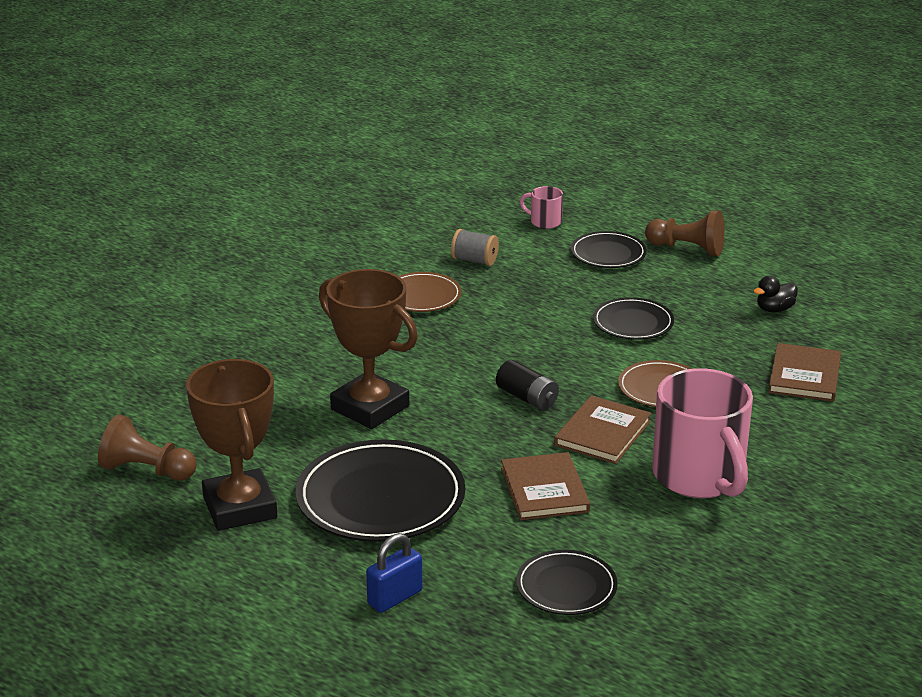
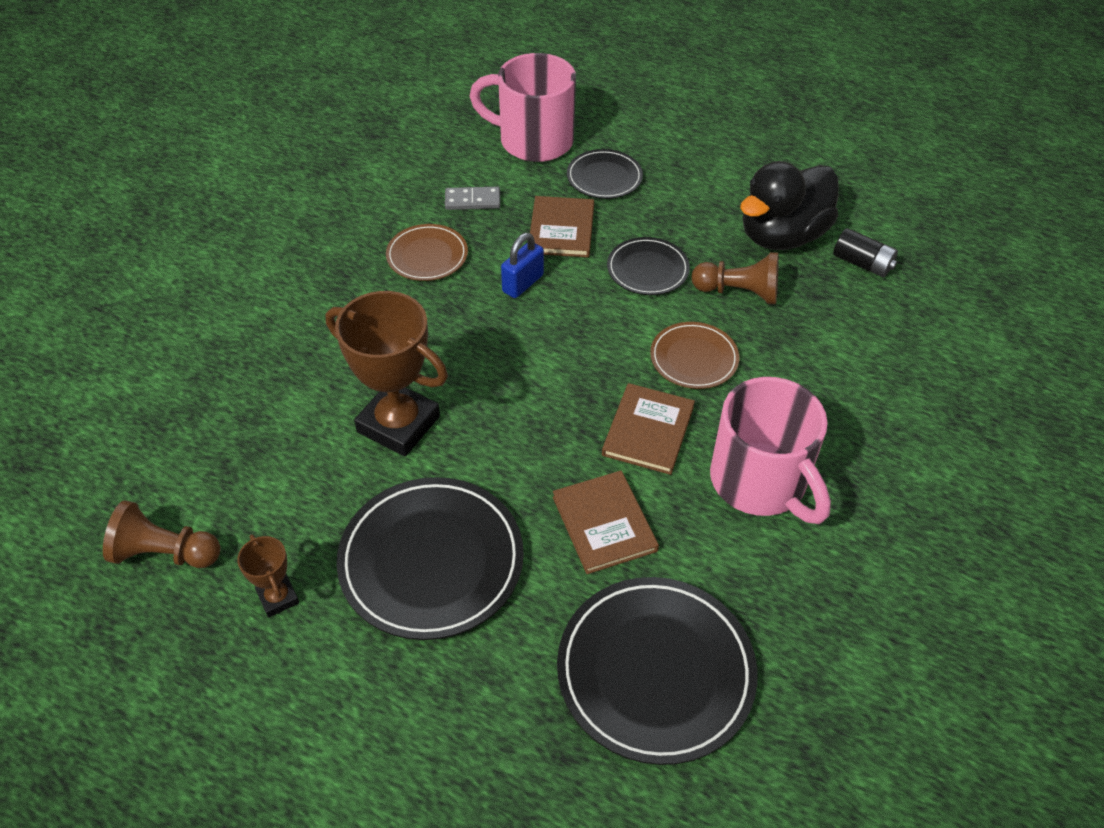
camera: 10 degrees left, 20 degrees up
brown trophy [186,359,277,531] -> brown trophy [237,534,299,618], size x0.48
blue padlock [366,533,422,613] -> blue padlock moved to [501,233,544,298]
grey spool [451,229,499,266] -> grey domino [445,187,500,210]
black battery [496,360,559,410] -> black battery moved to [833,228,898,277]
black plate [516,550,618,615] -> black plate [557,577,757,765], size x1.79
pink mug [520,186,563,229] -> pink mug [469,53,576,162], size x2.34
brown pawn [645,210,724,256] -> brown pawn moved to [692,252,779,304]
black duck [754,276,798,313] -> black duck [740,161,839,250], size x2.43
brown book [768,343,841,402] -> brown book moved to [530,196,594,257]

